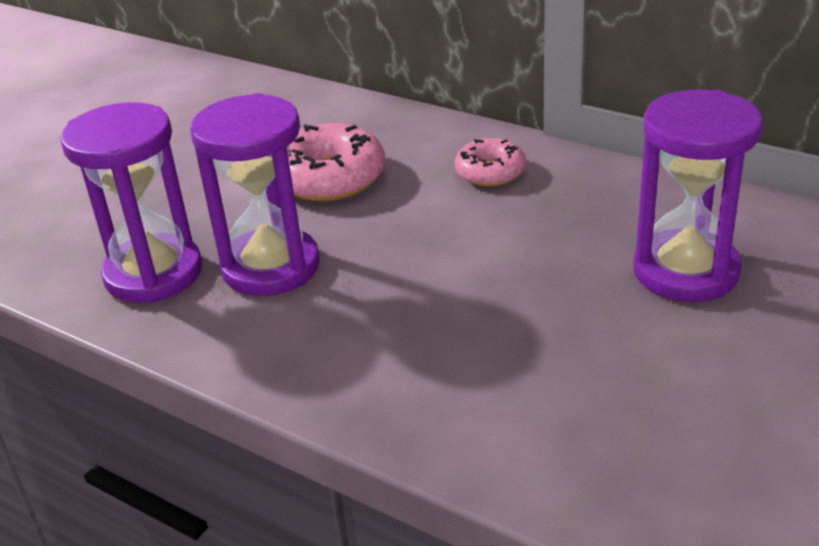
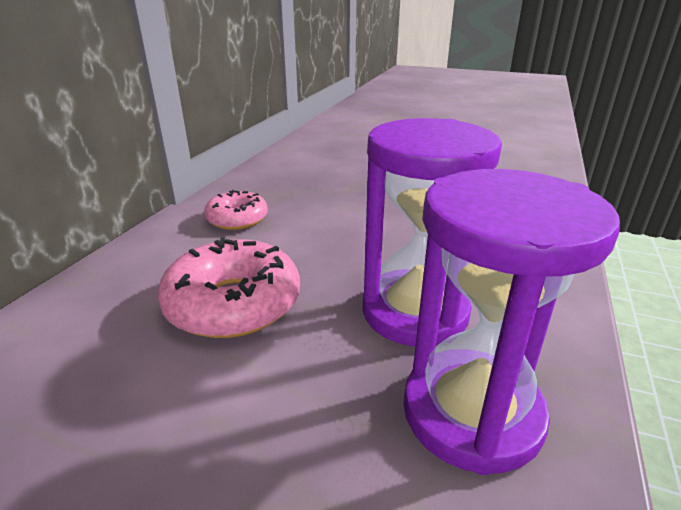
camera: 105 degrees left, 5 degrees down
purple hourglass [633,90,763,302] -> none

